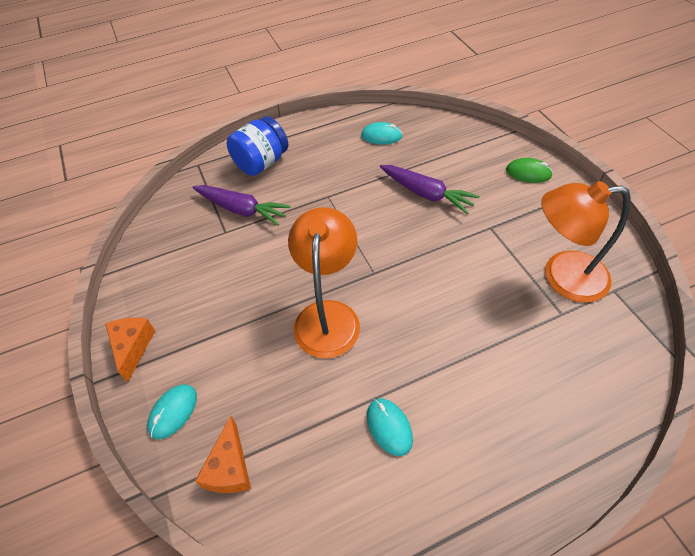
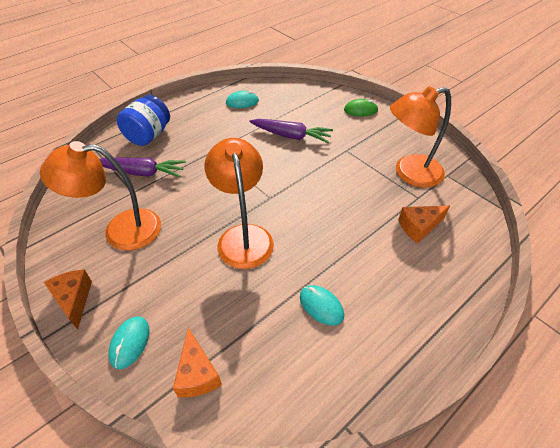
camera: 20 degrees left, 5 degrees down
none -> orange lamp [40,141,161,250]
none -> orange cheese [398,206,450,244]

